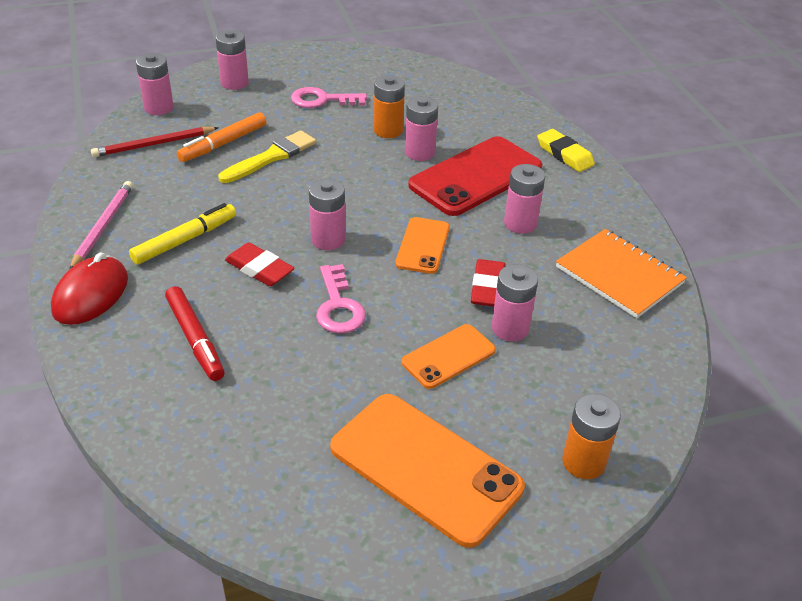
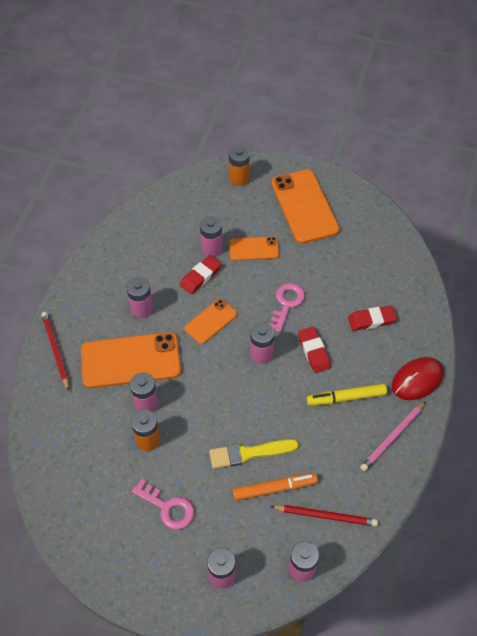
camera: 145 degrees left, 15 degrees up
red marker [165,286,225,381] -> red eraser [348,306,397,331]
red phone [408,136,542,216] -> orange phone [81,332,181,389]
yellow eraser [537,129,595,172] -> red pencil [42,312,69,391]
orange notebook [556,229,687,318] -> none

